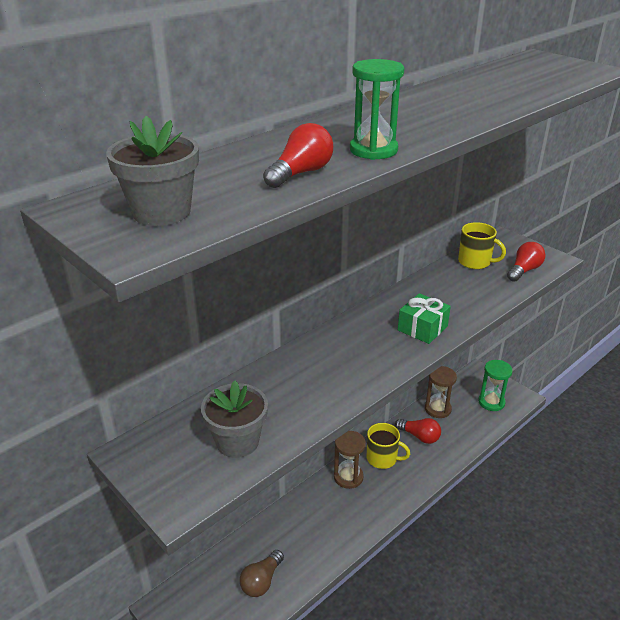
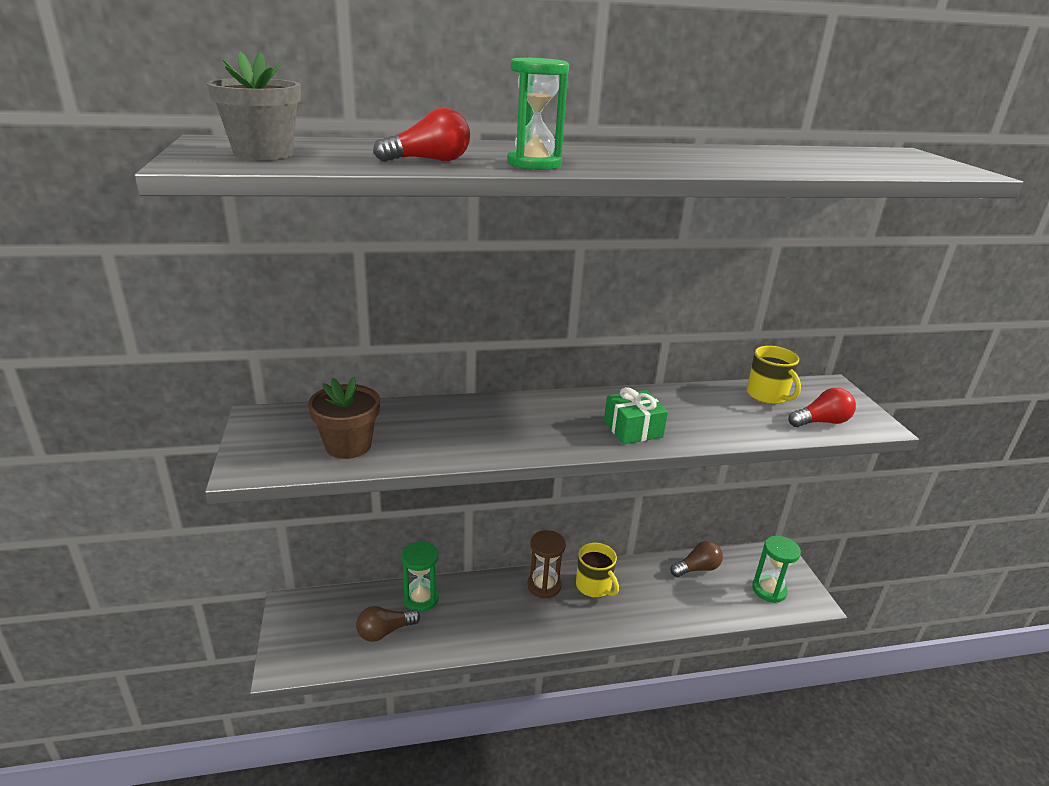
camera: 30 degrees right, 5 degrees down
grey flower pot [201,381,268,458] -> brown flower pot [308,377,380,459]
red light bulb [395,418,441,444] -> none
brown hourglass [425,366,457,418] -> brown light bulb [670,541,723,577]
none -> green hourglass [401,541,439,612]

